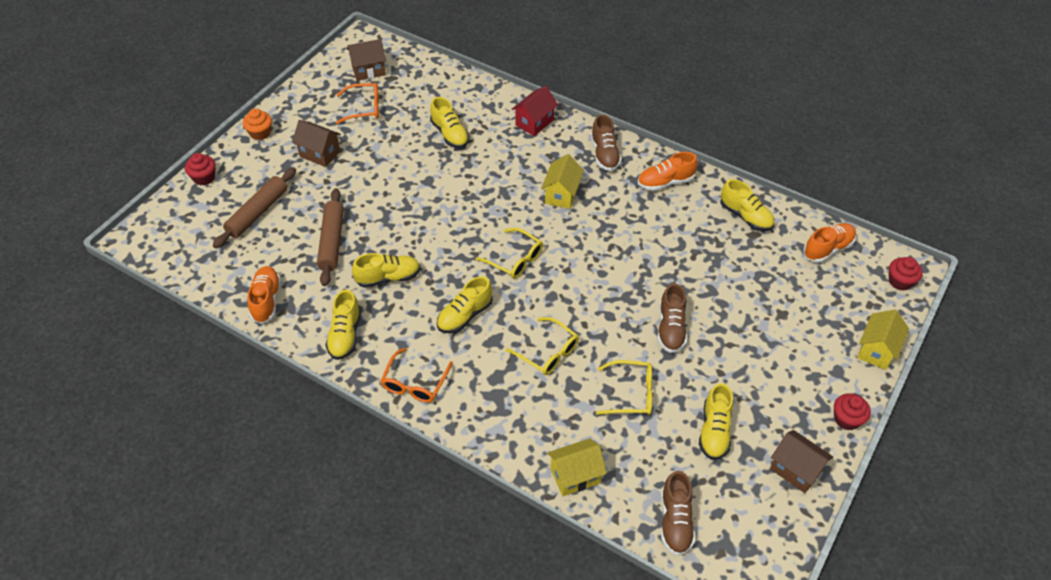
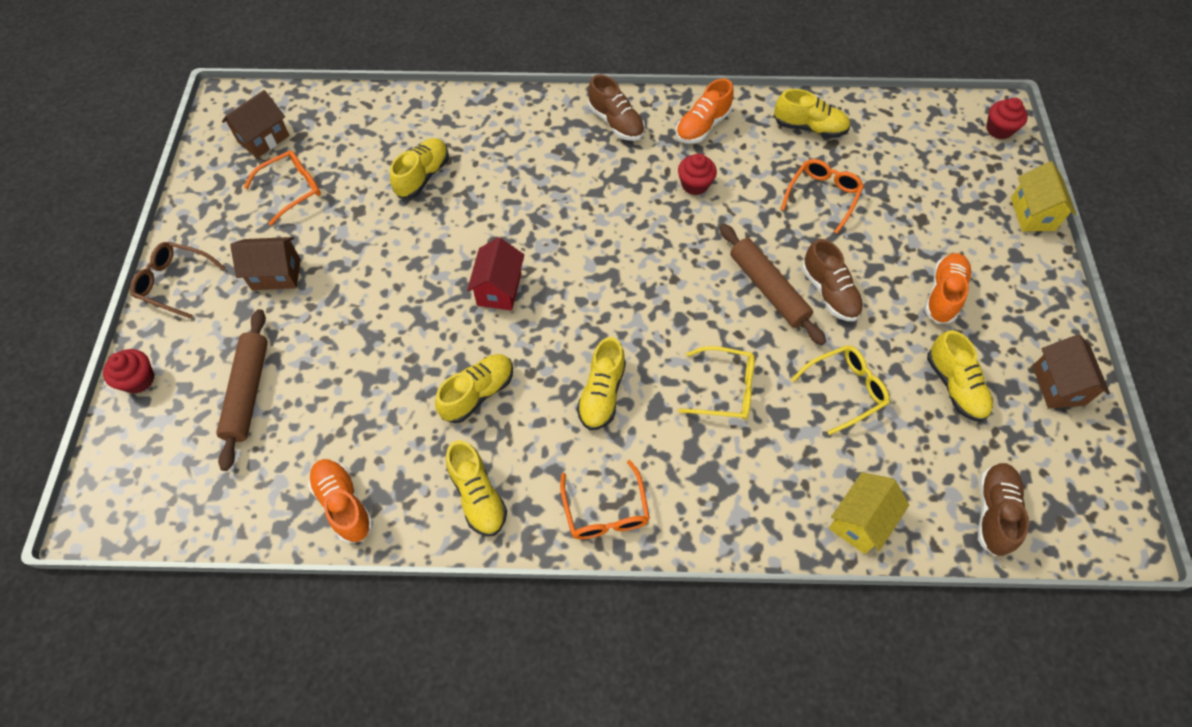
camera: 30 degrees left, 10 degrees up
orange cupcake [243,108,272,140] -> brown glasses [130,242,226,319]
brown rolling pin [317,188,344,286] -> brown rolling pin moved to [719,224,826,345]
yellow shoe [430,97,470,148] -> yellow shoe turned 90 degrees counterclockwise [390,138,449,198]
yellow glasses [476,228,543,279] -> none
red house [512,86,558,136] -> red house moved to [467,237,524,311]
yellow house [541,154,584,209] -> none
brown shoe [661,471,695,556] -> brown shoe turned 135 degrees counterclockwise [978,463,1029,556]
brown house [770,430,833,493] -> brown house turned 75 degrees clockwise [1032,334,1110,408]
orange shoe [803,223,856,263] -> orange shoe moved to [925,253,972,324]
red cupcake [834,393,871,430] -> red cupcake moved to [678,153,717,195]
none -> orange glasses [781,159,864,234]

